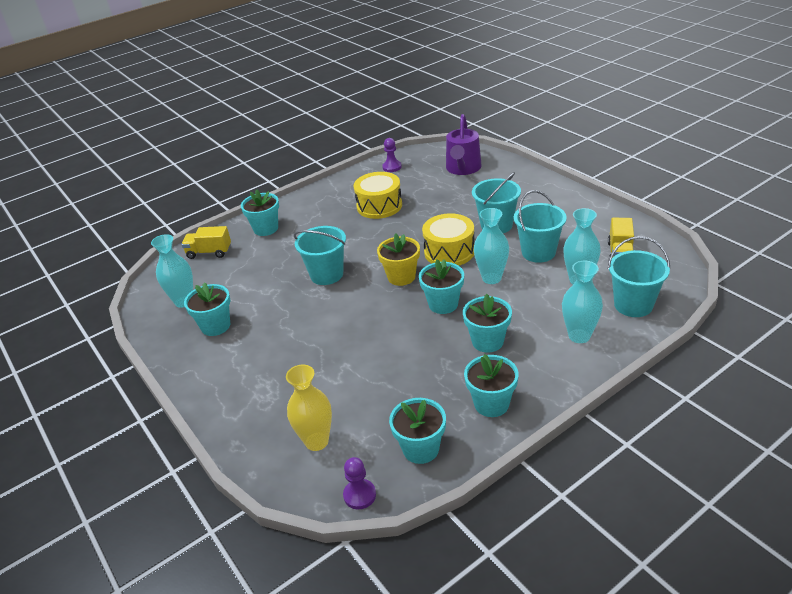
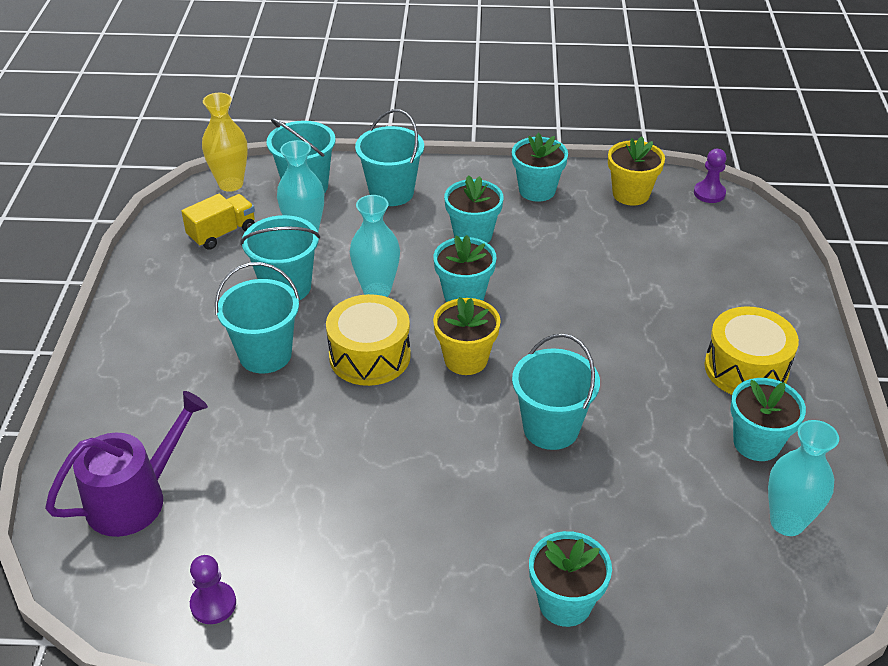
camera: 145 degrees left, 5 degrees up
yellow truck [181,226,231,259] -> none
yellow vase [286,365,332,451] -> yellow vase moved to [202,93,248,192]
yellow drum [354,172,402,219] -> yellow drum moved to [705,306,799,395]
turquoise flower pot [389,398,446,464] -> yellow flower pot [608,136,665,206]
turquoise vase [562,261,603,343] -> turquoise bucket [355,109,424,206]

